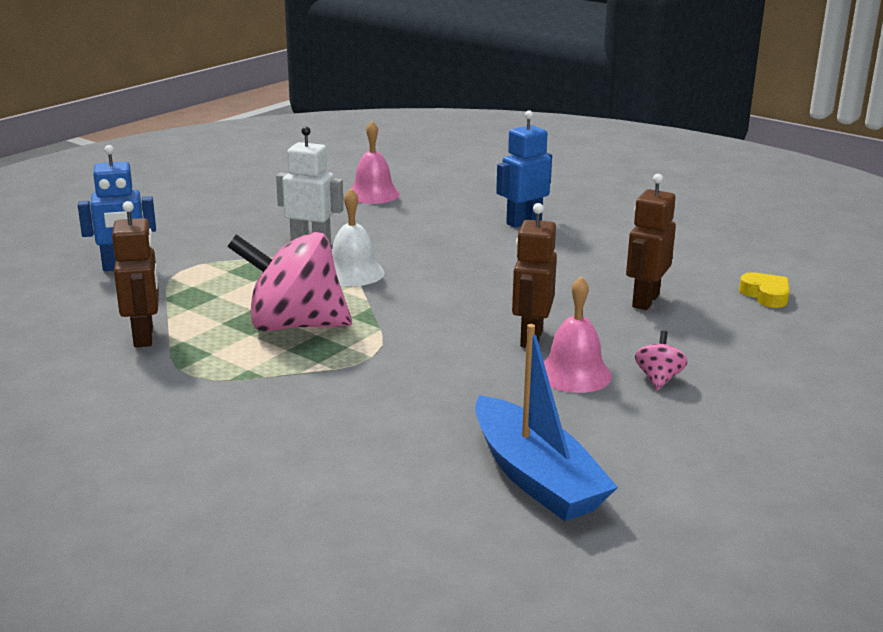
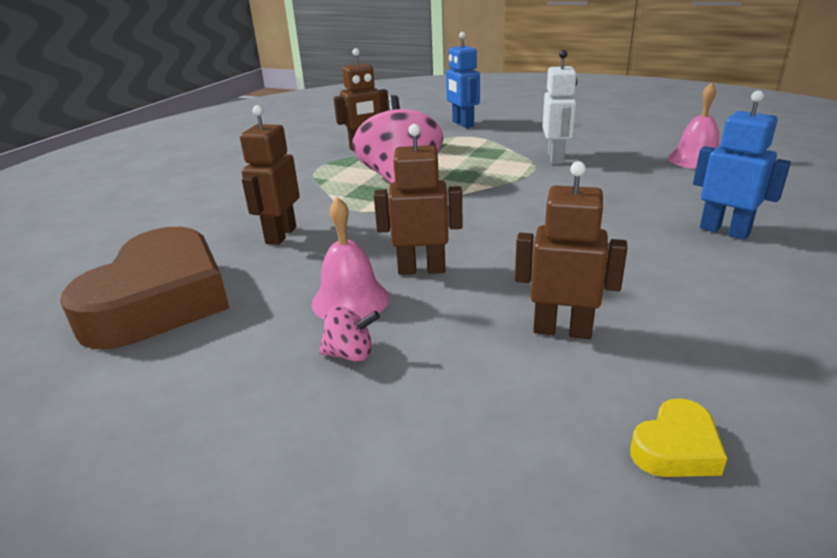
camera: 80 degrees right, 5 degrees up
white bell [332,188,384,286] -> none
blue boat [475,324,618,521] -> brown heart [60,227,229,349]
none -> brown robot [240,105,300,245]

